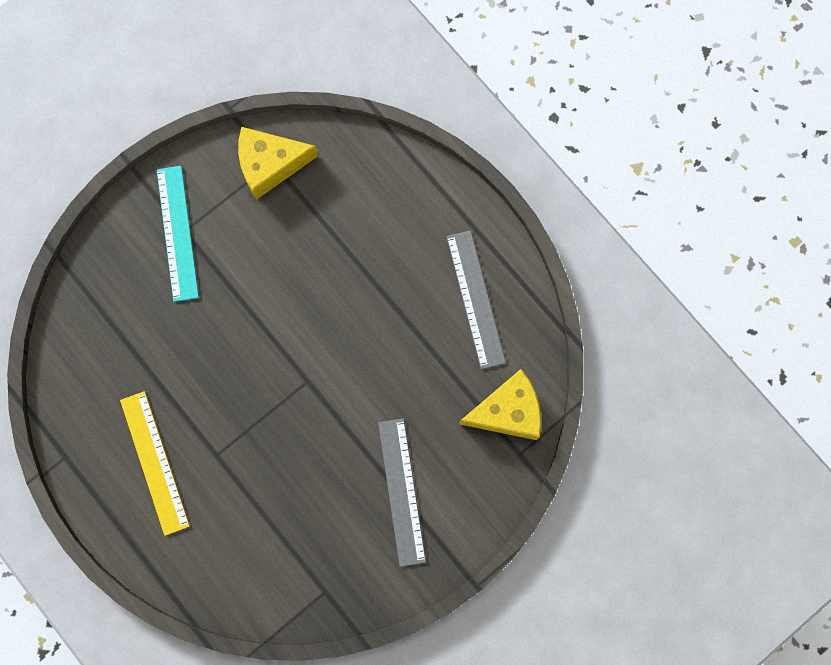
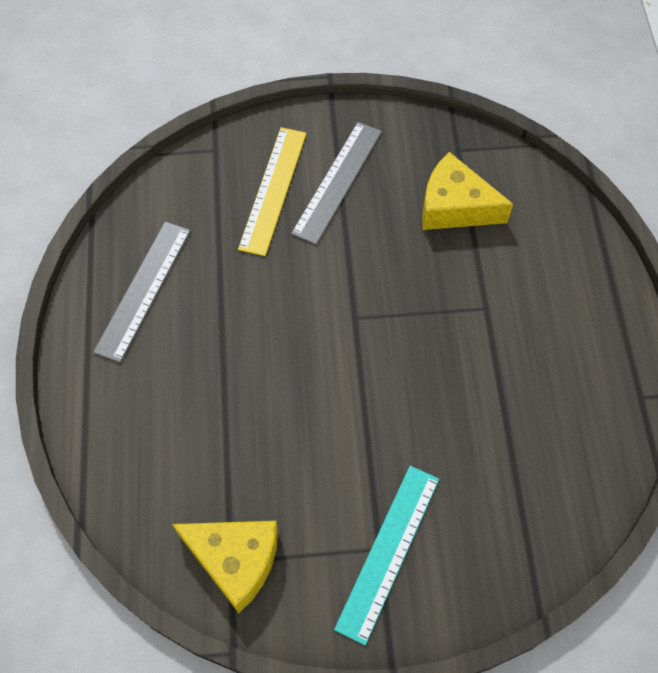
camera: 145 degrees left, 15 degrees down
yellow ruler [120,391,190,536] -> yellow ruler moved to [238,127,306,256]
yellow cheese [459,369,541,440] -> yellow cheese moved to [422,152,513,230]

